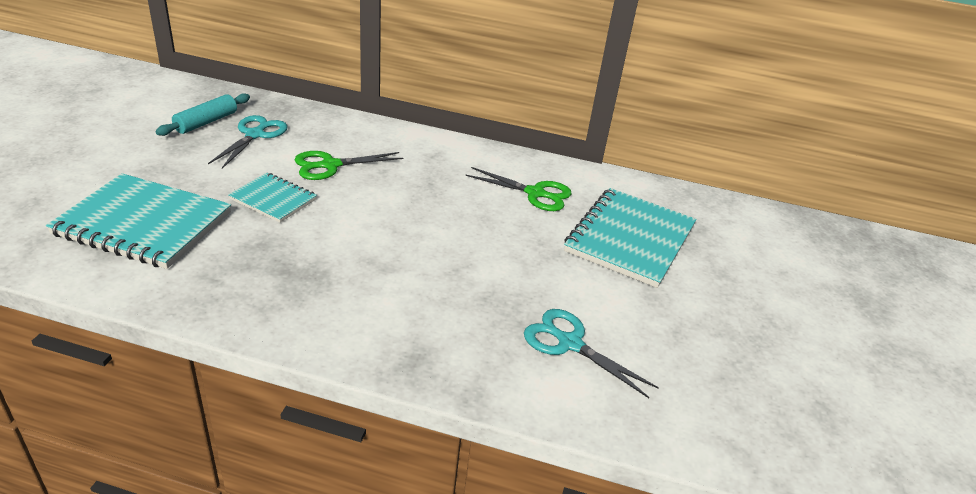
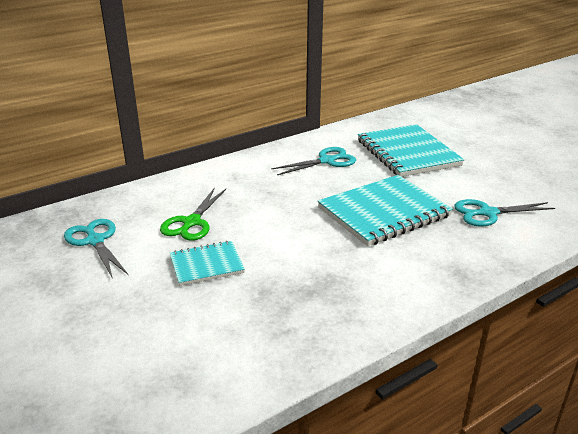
camera: 45 degrees left, 5 degrees down
turquoise notebook [46,173,231,269] -> turquoise notebook moved to [318,175,453,246]
turquoise rolling pin [155,93,250,136] -> none
green scissors [465,167,572,211] -> turquoise scissors [272,147,356,175]

